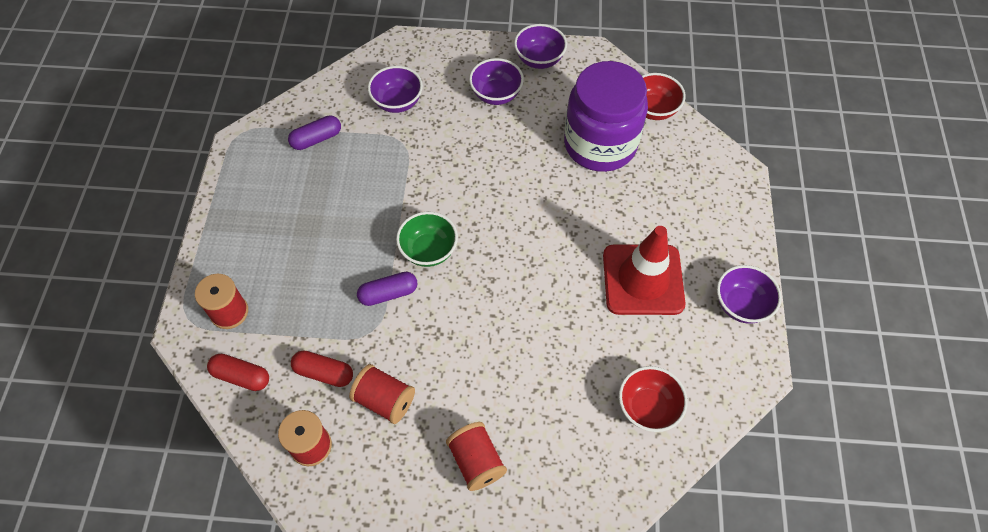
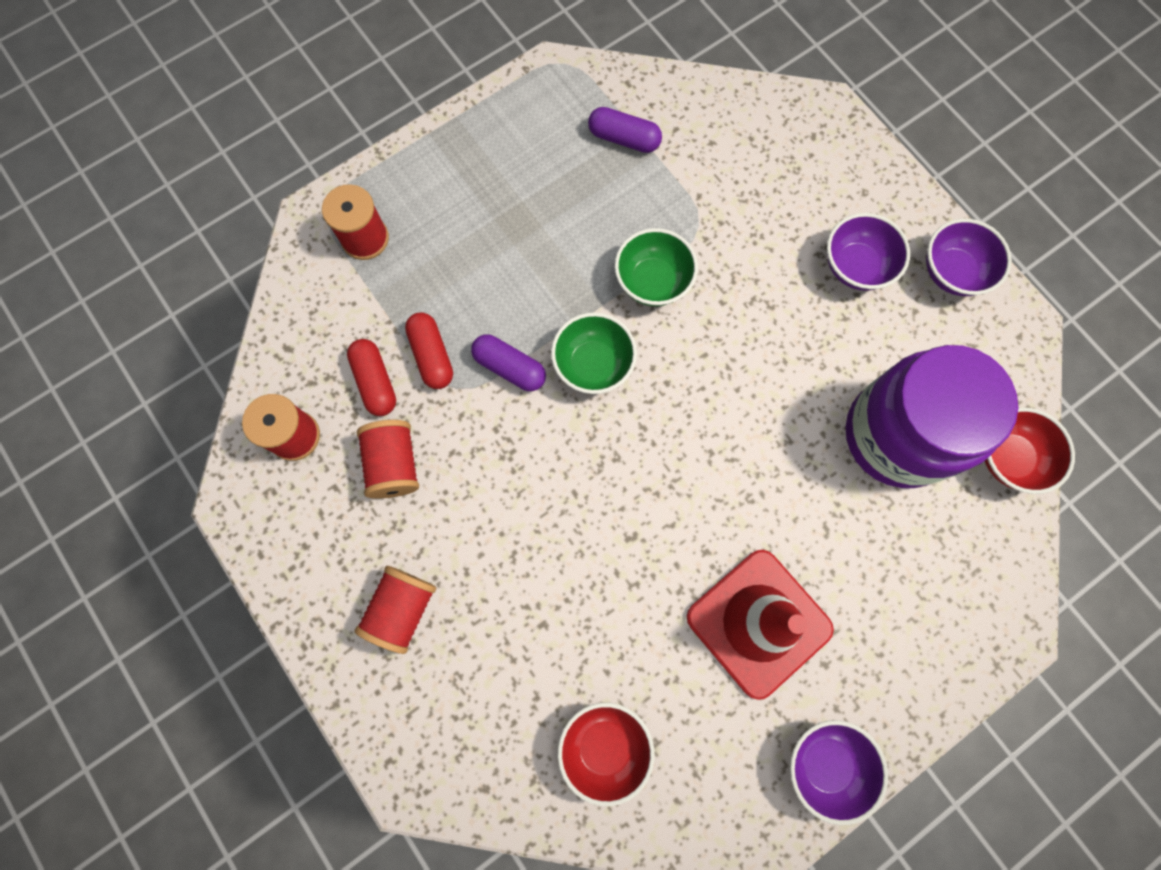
camera: 50 degrees right, 15 degrees up
red capsule [207,354,269,391] -> red capsule moved to [405,312,453,389]
purple bowl [368,66,423,113] -> none
none -> green bowl [615,228,698,306]

